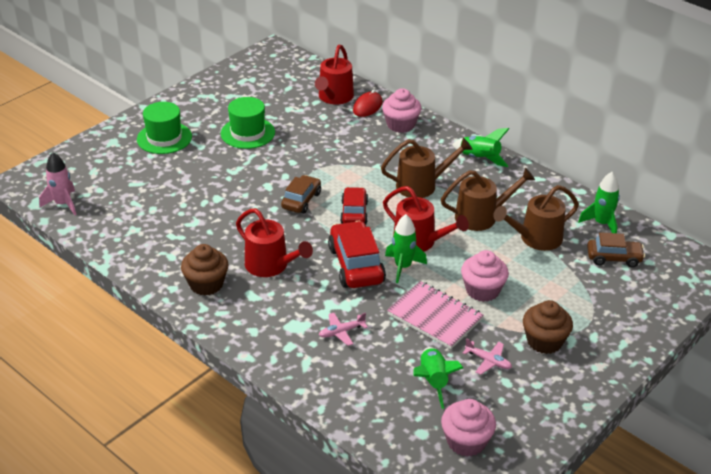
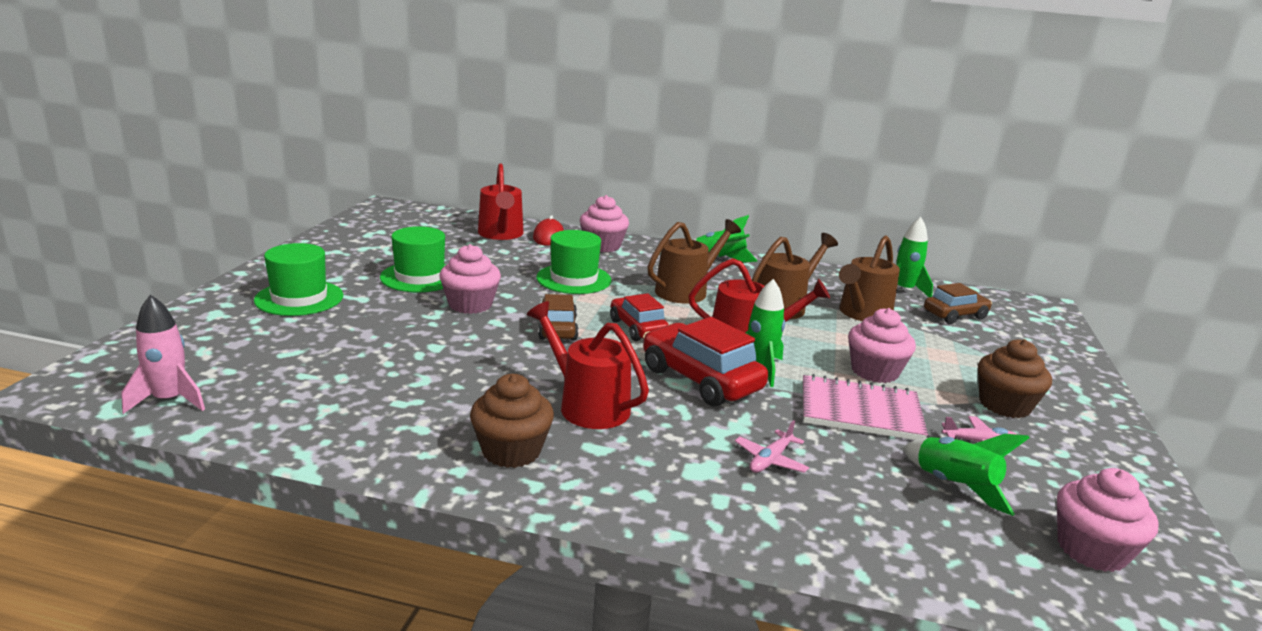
camera: 30 degrees left, 15 degrees down
red watering can [236,208,313,277] -> red watering can turned 150 degrees counterclockwise [527,301,649,429]
none -> pink cupcake [439,244,501,314]
none -> green hat [537,230,611,294]

